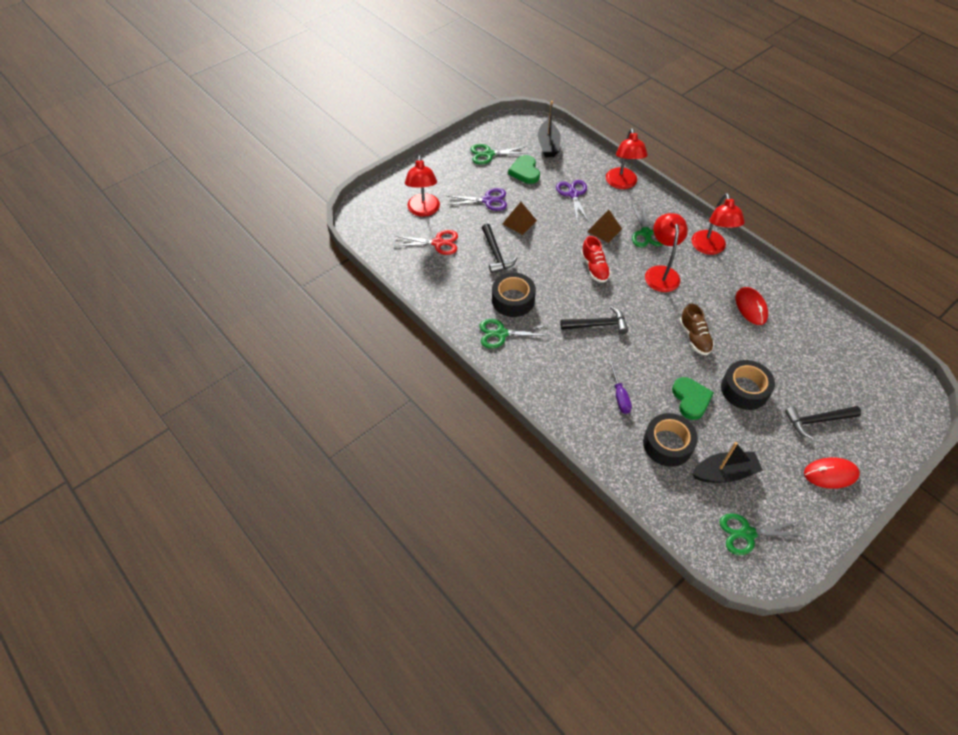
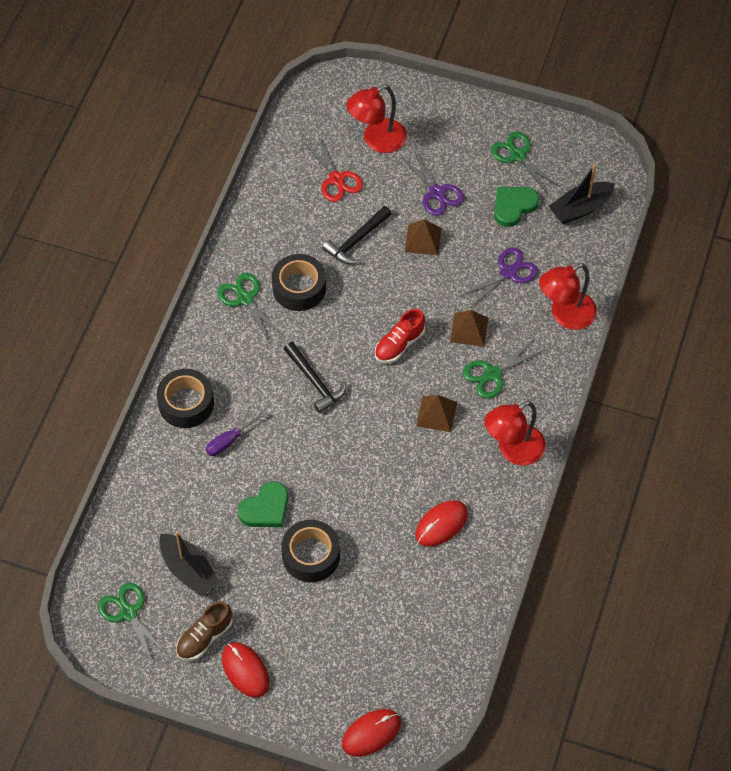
camera: 60 degrees right, 5 degrees up
black tape [643,413,698,467] -> black tape moved to [157,369,214,428]
red lamp [645,213,688,292] -> brown pyramid [416,395,457,432]
brown shoe [679,304,714,355] -> brown shoe moved to [176,601,233,661]
black hammer [785,406,861,439] -> none
none -> red mouse [342,709,401,757]

